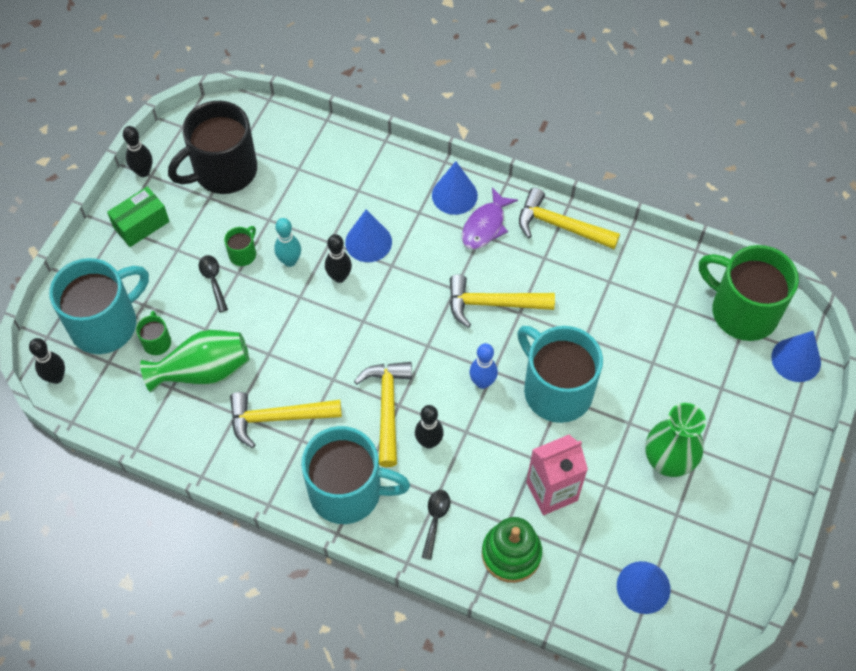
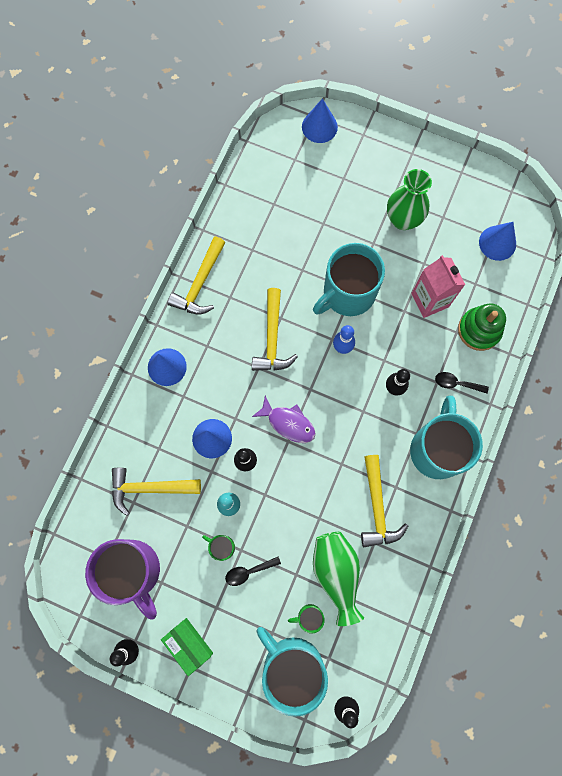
camera: 90 degrees left, 15 degrees up
black mug [168,101,257,194] -> purple mug [85,539,160,620]
yellow hammer [354,362,412,467] -> yellow hammer moved to [112,468,201,516]
purple fish [462,187,518,250] -> purple fish moved to [252,396,316,443]
green mug [699,245,799,341] -> none

